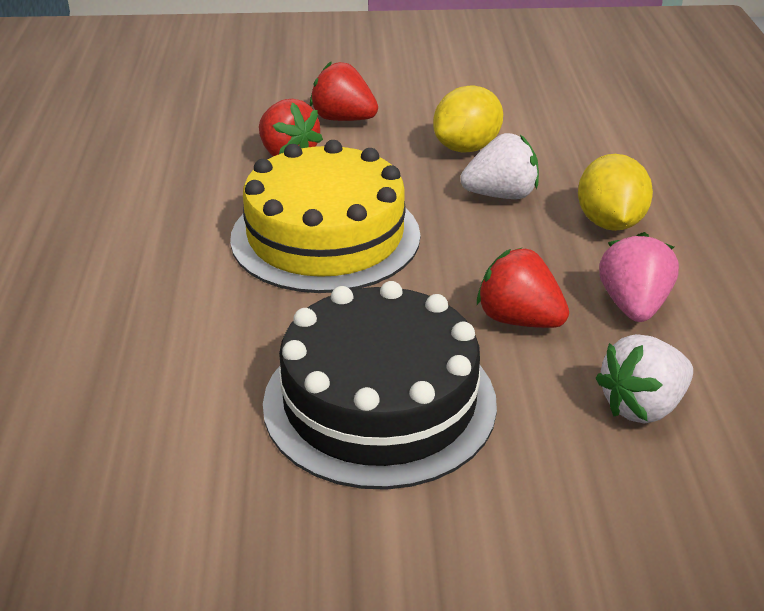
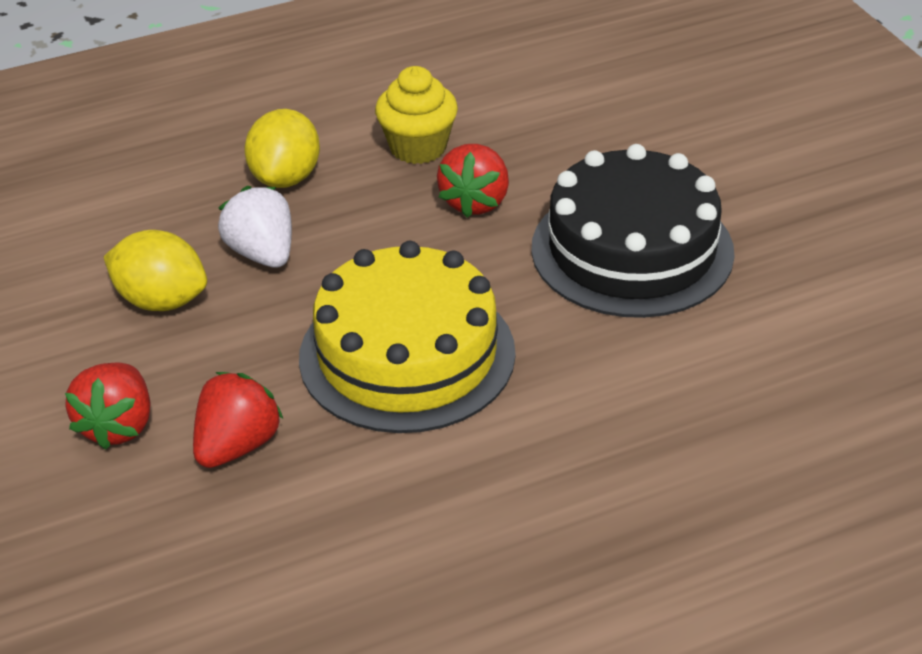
camera: 110 degrees left, 5 degrees up
yellow lemon [578,154,653,231] -> yellow lemon turned 60 degrees counterclockwise [244,109,320,188]
white strawberry [595,334,693,424] -> none
pink strawberry [599,232,679,322] -> yellow cupcake [375,66,458,164]

